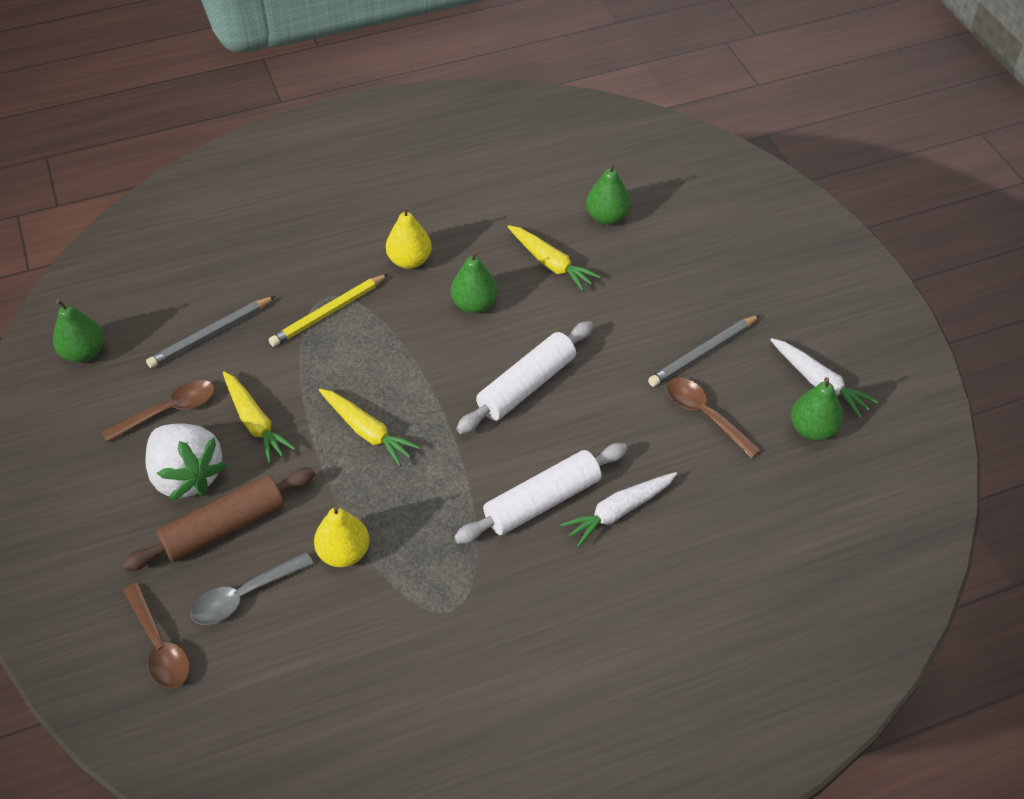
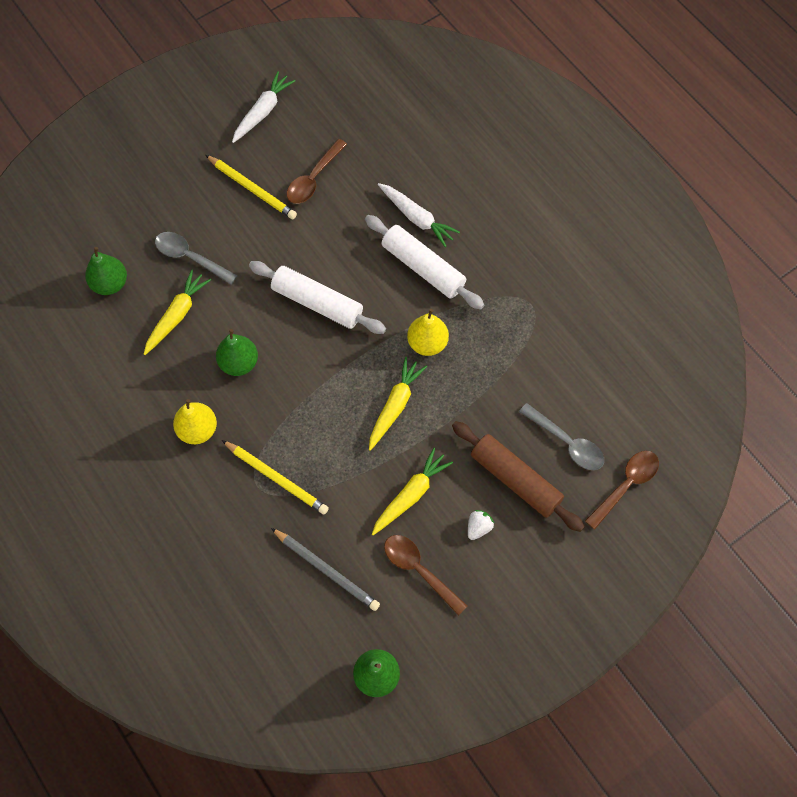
camera: 105 degrees left, 15 degrees up
white strawberry [145,423,226,500] -> white strawberry [468,510,494,540], size x0.41
yellow pear [314,505,370,567] -> yellow pear moved to [407,309,449,356]
grey pencil [648,315,760,387] -> yellow pencil [206,155,297,219]
green pear [791,377,843,441] -> none
none -> grey spoon [155,232,237,285]

